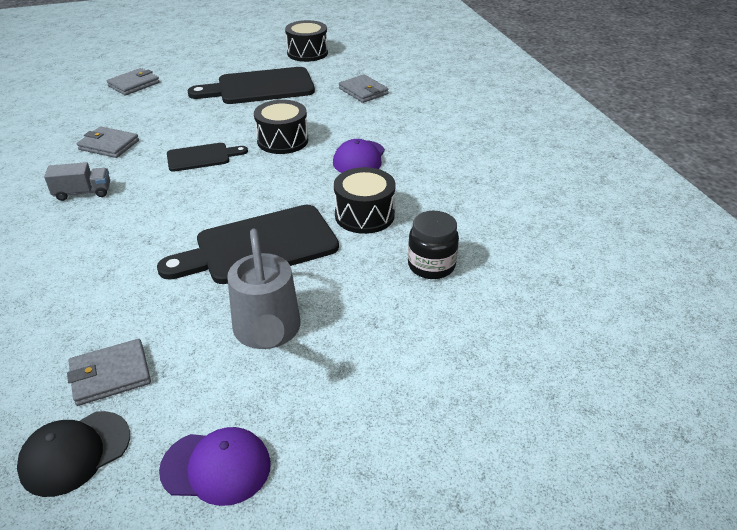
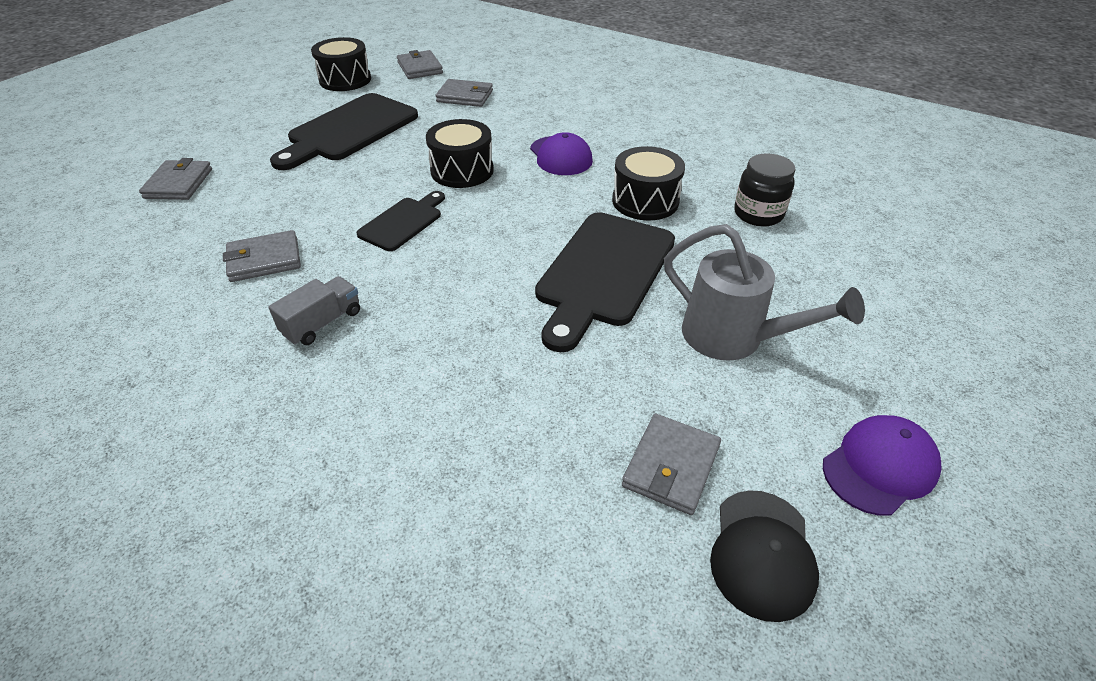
camera: 40 degrees left, 5 degrees up
none -> grey wallet [397,50,443,79]

